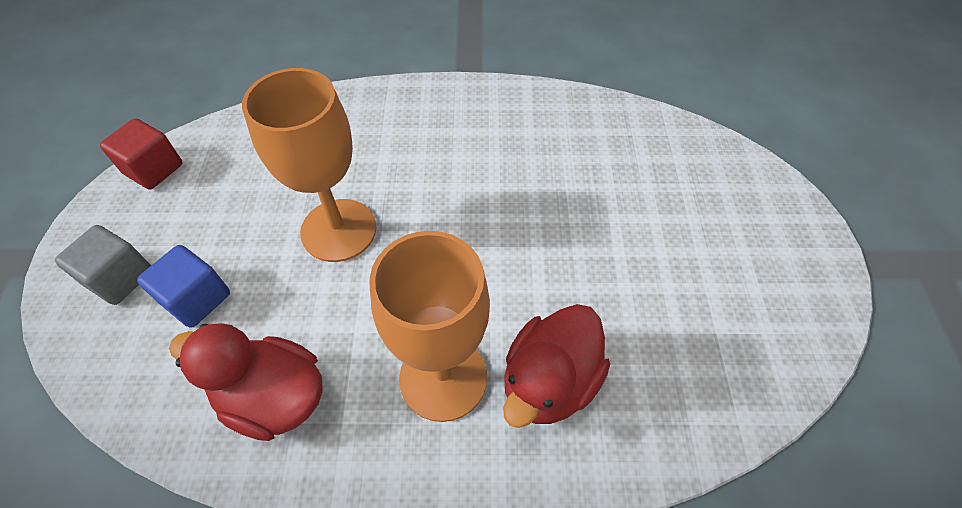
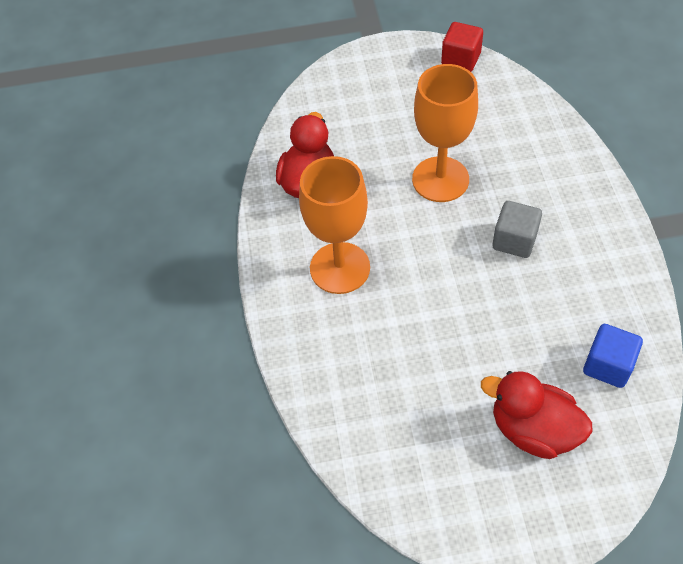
camera: 85 degrees right, 0 degrees up
grey cube [55,225,151,305] -> grey cube moved to [492,201,542,258]
blue cube [137,245,230,328] -> blue cube moved to [583,324,643,388]
red duck [503,304,610,428] -> red duck moved to [481,371,593,459]

